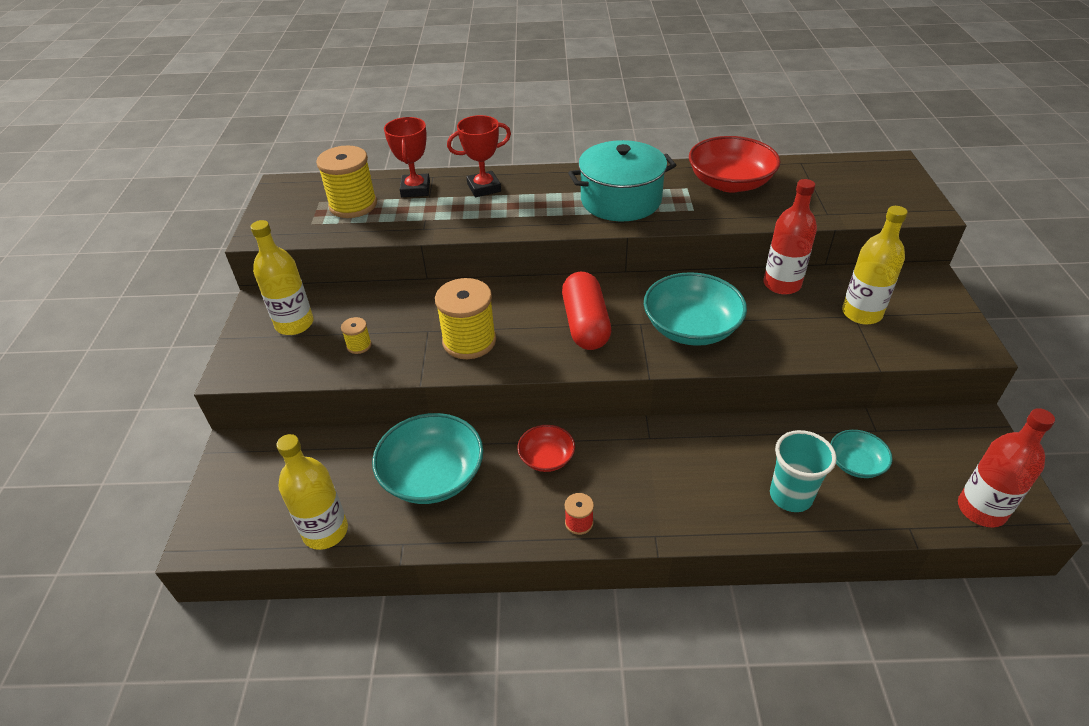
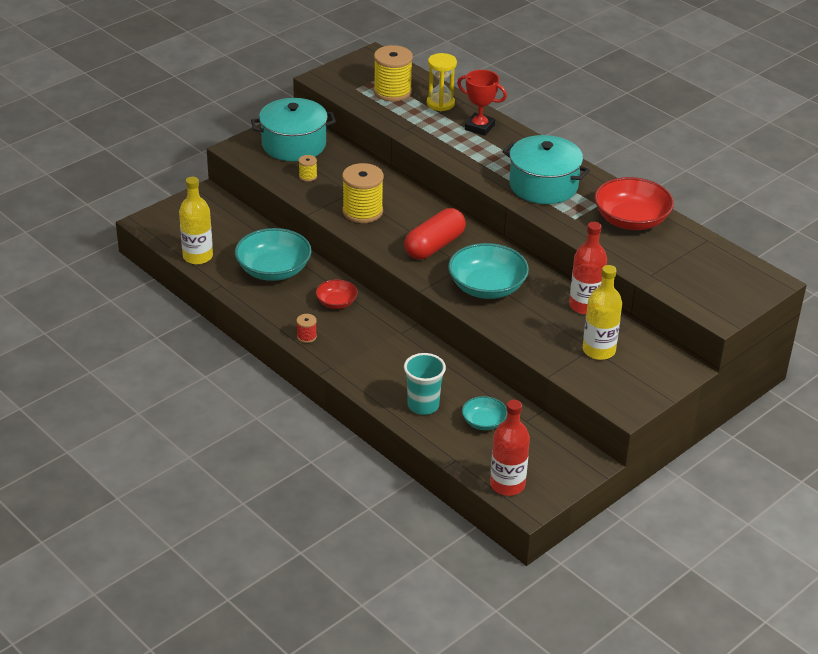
camera: 45 degrees right, 5 degrees down
yellow bottle [250,220,314,335] -> turquoise pot [251,98,336,161]
red trophy [384,117,430,197] -> yellow hourglass [427,53,457,111]

